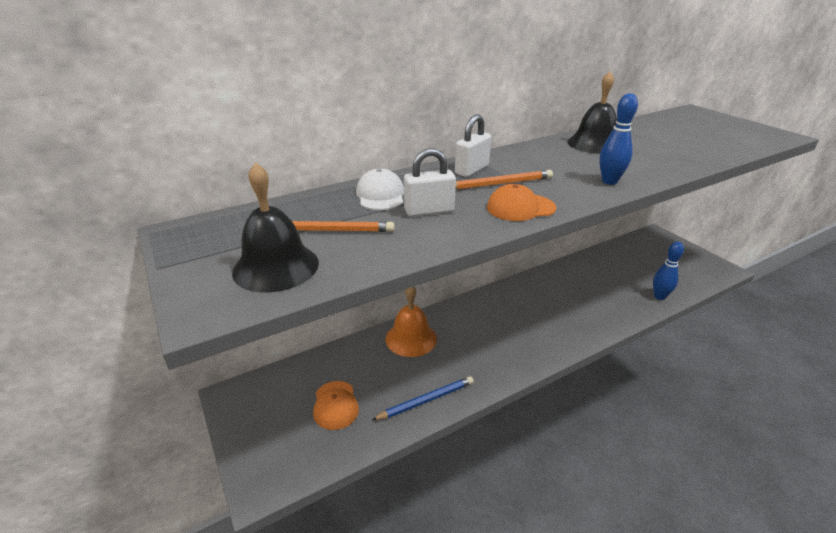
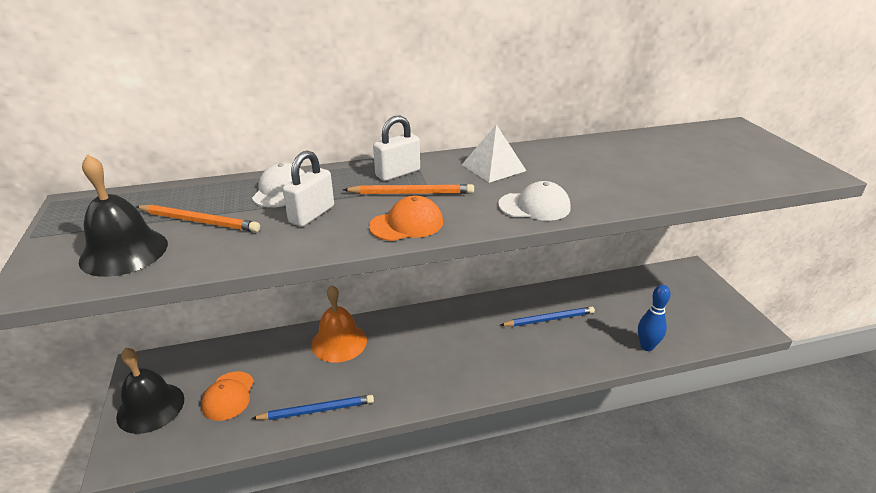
camera: 15 degrees right, 0 degrees up
white padlock [404,148,456,217] -> white padlock turned 60 degrees counterclockwise [283,151,334,227]
orange cap [487,184,556,221] -> orange cap turned 150 degrees clockwise [369,195,443,241]
black bell [568,71,617,154] -> black bell moved to [116,348,184,434]
blue bowling pin [599,93,638,185] -> white cap [498,181,571,221]
none -> white pyramid [462,125,526,183]
none -> blue pencil [501,307,595,326]

